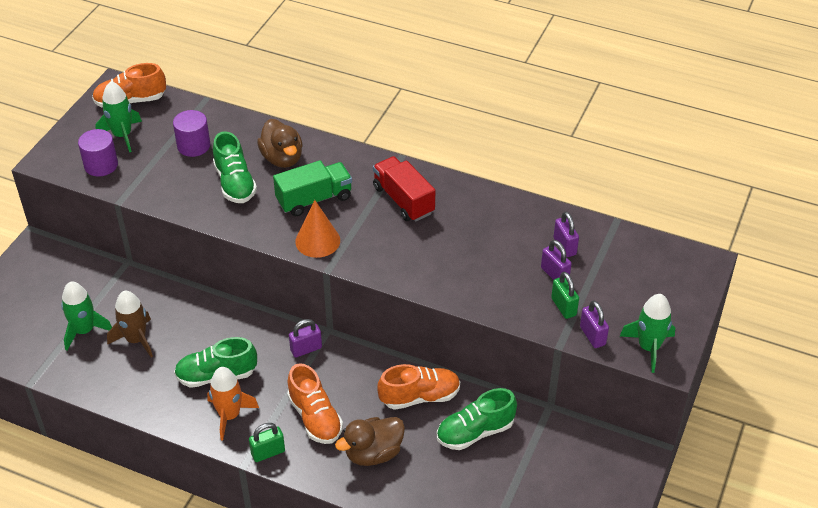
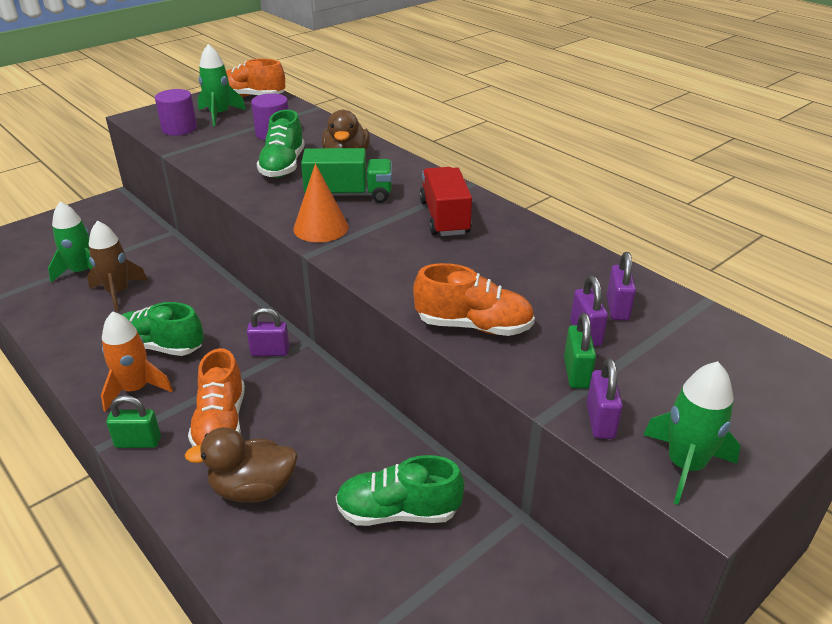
camera: 25 degrees right, 10 degrees down
orange shoe [378,364,460,410] -> orange shoe moved to [413,263,535,336]

